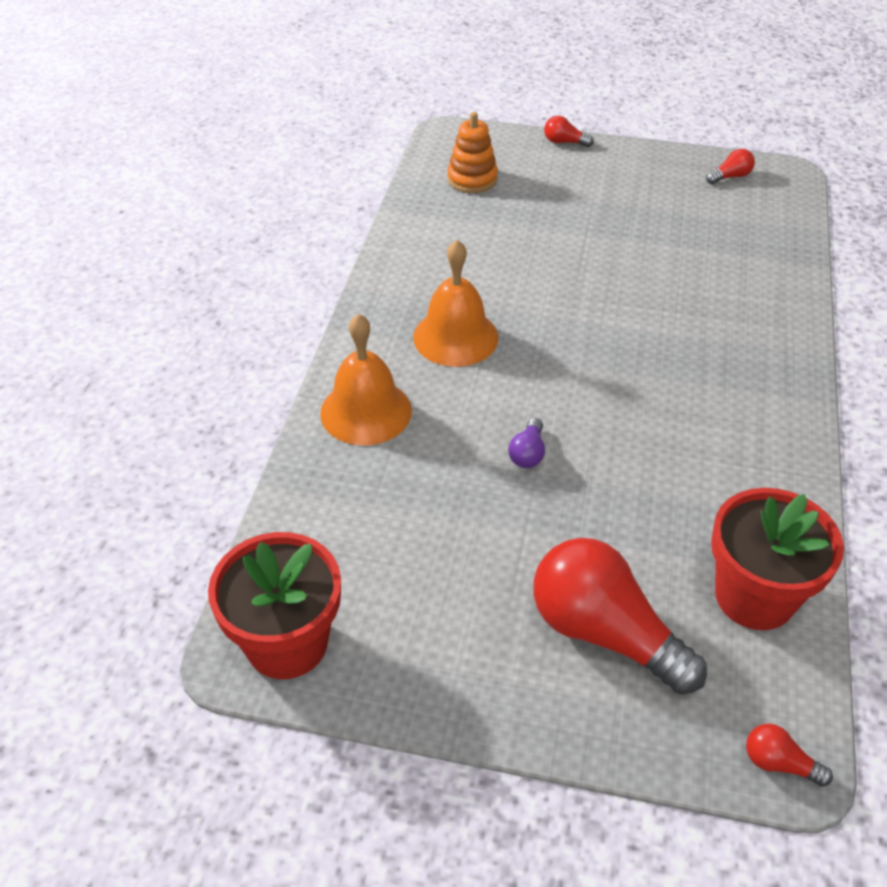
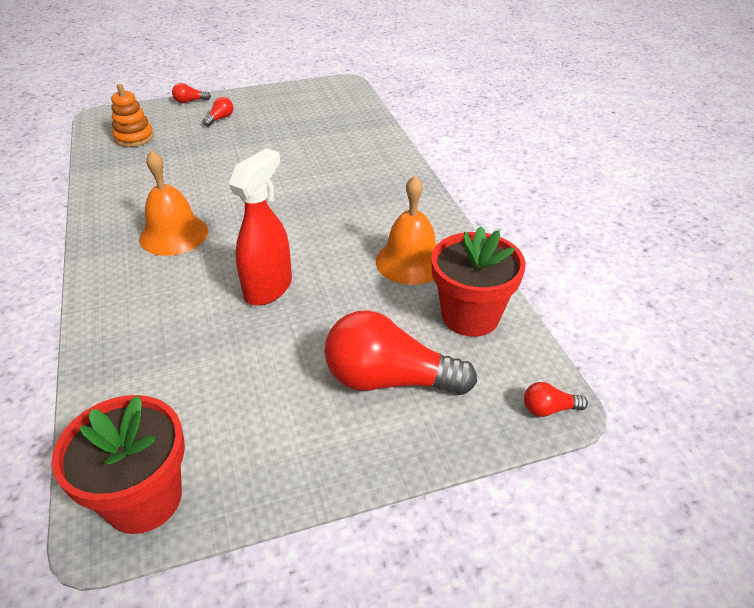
camera: 30 degrees left, 5 degrees down
orange bell [320,314,412,445] -> orange bell moved to [376,176,436,285]
purple light bulb [508,418,545,468] -> red spray bottle [229,148,292,306]
red light bulb [706,149,755,184] -> red light bulb moved to [203,97,233,126]

